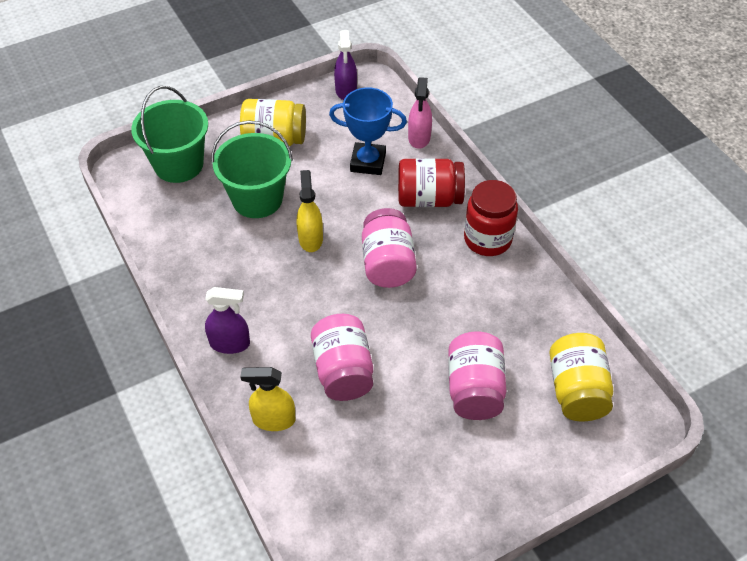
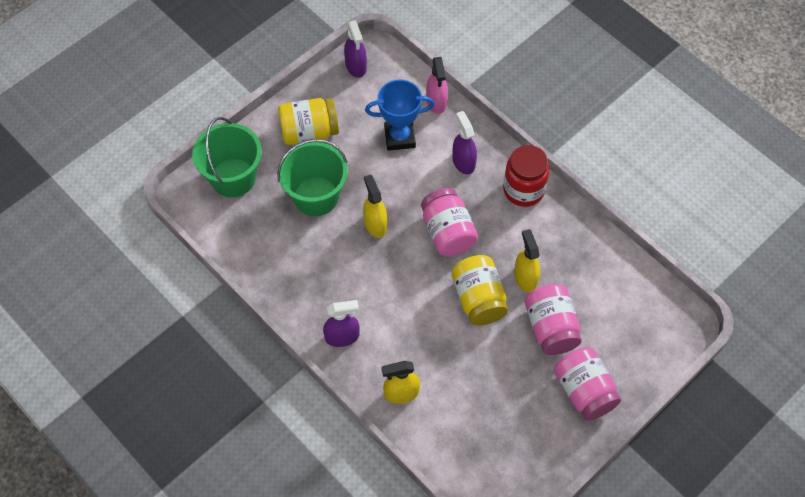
camera: 15 degrees left, 10 degrees up
pink jar [311,314,373,401] -> pink jar moved to [554,347,621,421]
red jar [398,158,465,207] -> purple spray bottle [453,111,477,175]
yellow jar [550,333,613,421] -> yellow jar moved to [451,255,508,326]
none -> yellow spray bottle [514,229,540,292]

